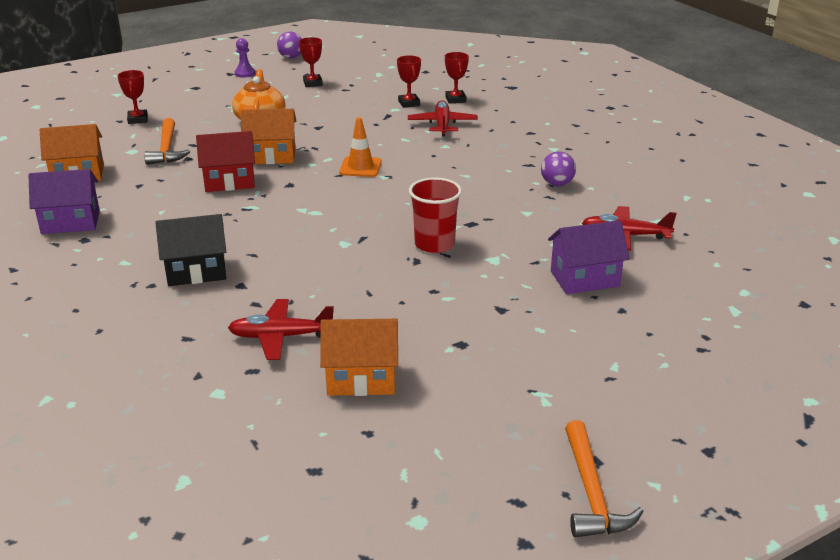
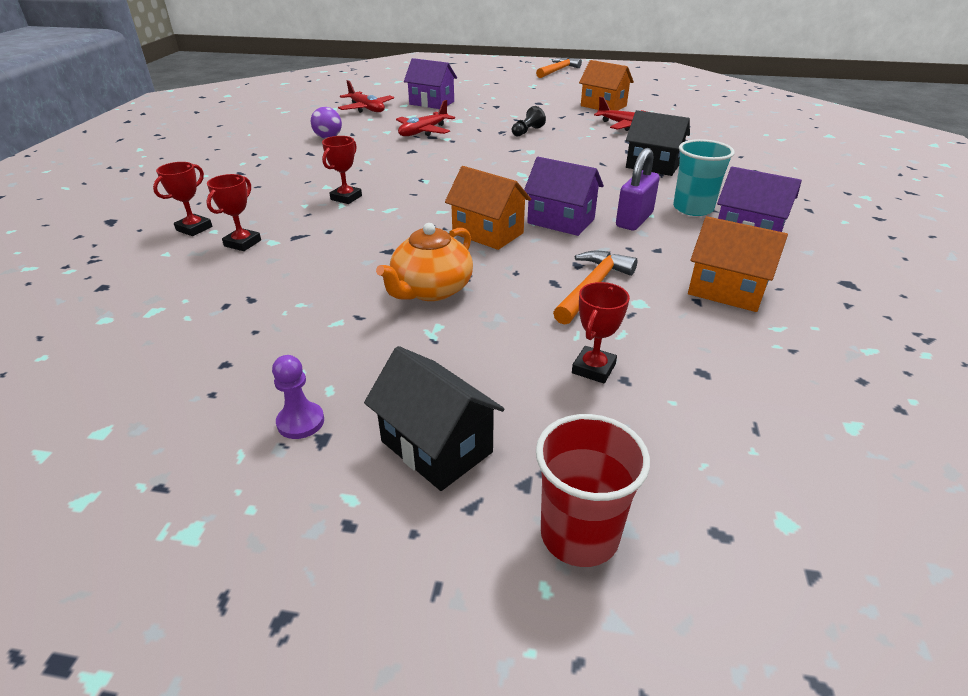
camera: 140 degrees left, 5 degrees up
red house [196,131,255,192] -> purple house [524,157,604,236]
purple ball [277,32,302,59] -> none
red trophy [299,37,323,87] -> red trophy moved to [322,136,362,204]
orange traffic cone [339,118,382,177] -> none
red plane [408,100,478,137] -> red plane moved to [396,100,455,136]
red cup [409,178,462,253] -> red cup moved to [536,414,650,567]
none -> black house [364,346,505,491]
none -> black pawn [512,106,546,136]
none -> purple padlock [616,148,660,230]
none -> turquoise cup [673,139,735,216]

